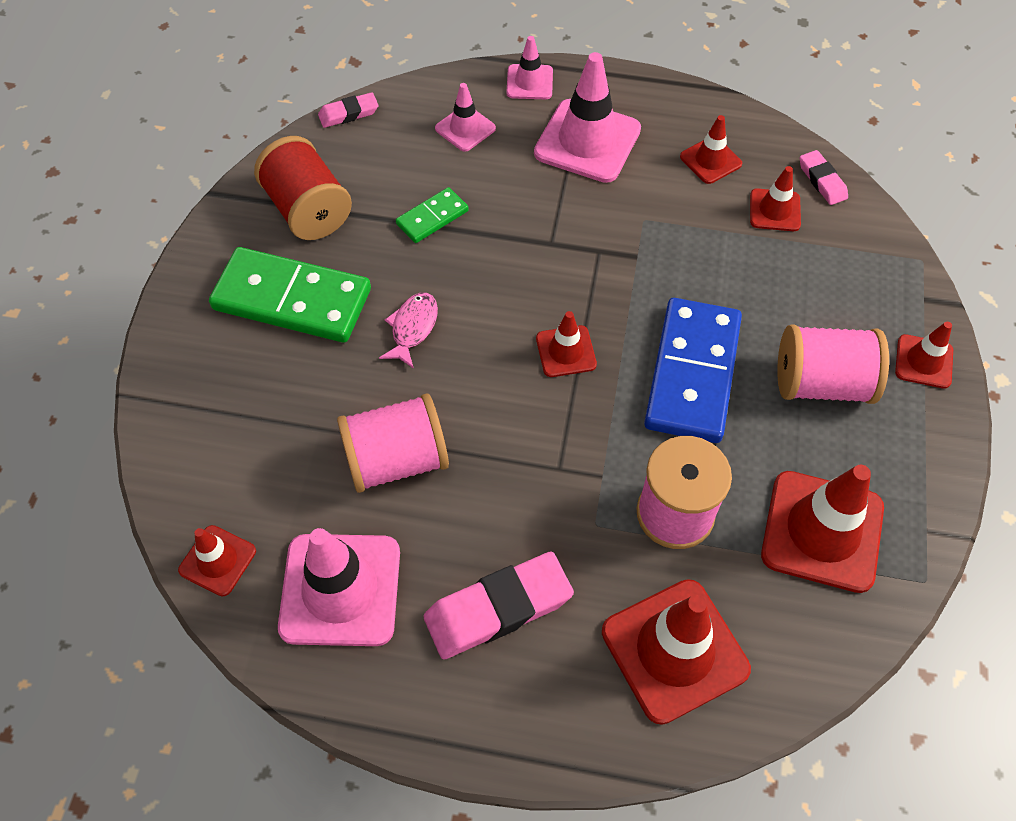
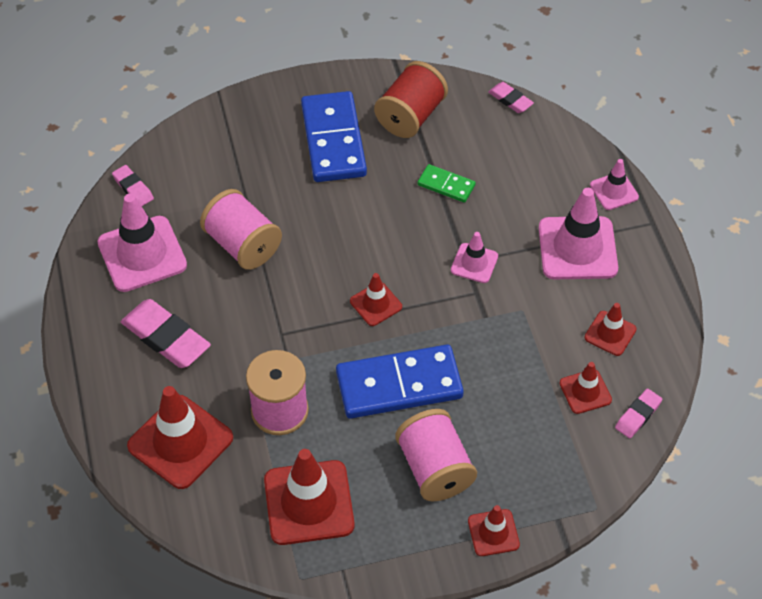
camera: 65 degrees right, 5 degrees down
red traffic cone [178,525,256,596] -> pink eraser [112,165,154,206]
green domino [209,247,371,343] -> blue domino [301,91,367,182]
pink fish [379,293,438,369] -> none
pink traffic cone [435,83,496,151] -> pink traffic cone moved to [451,232,498,283]

